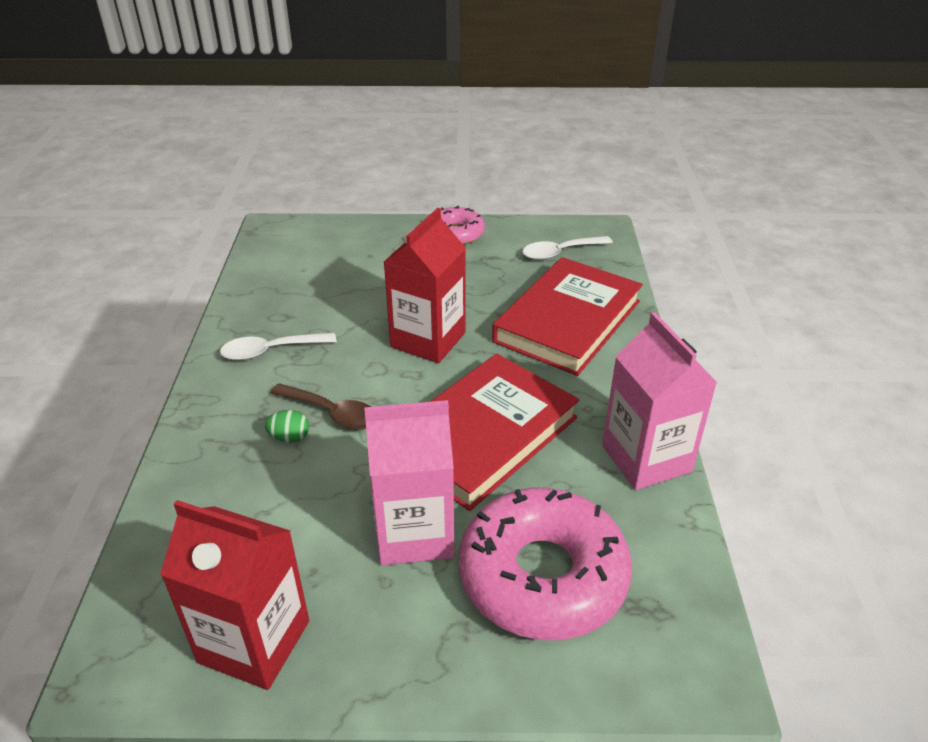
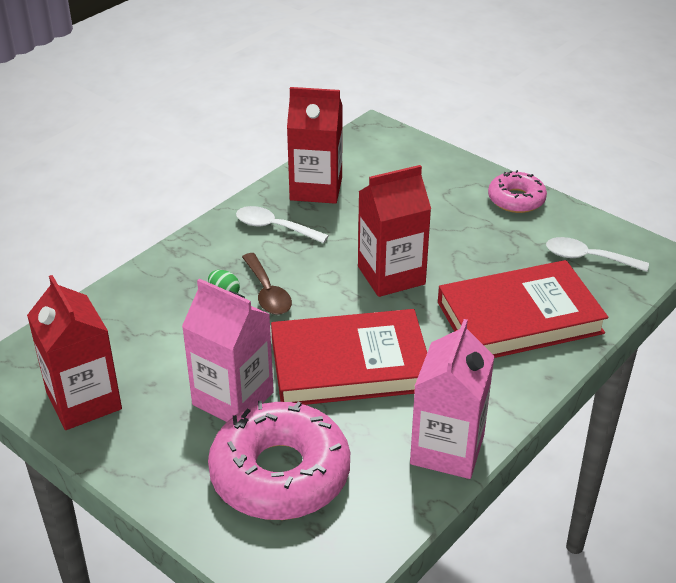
camera: 40 degrees right, 0 degrees up
none -> red carton [287,87,343,204]

